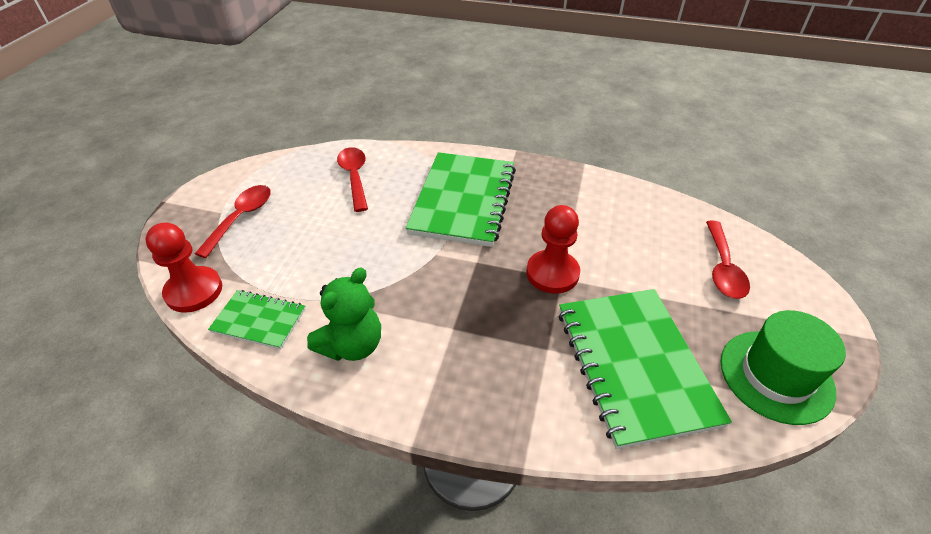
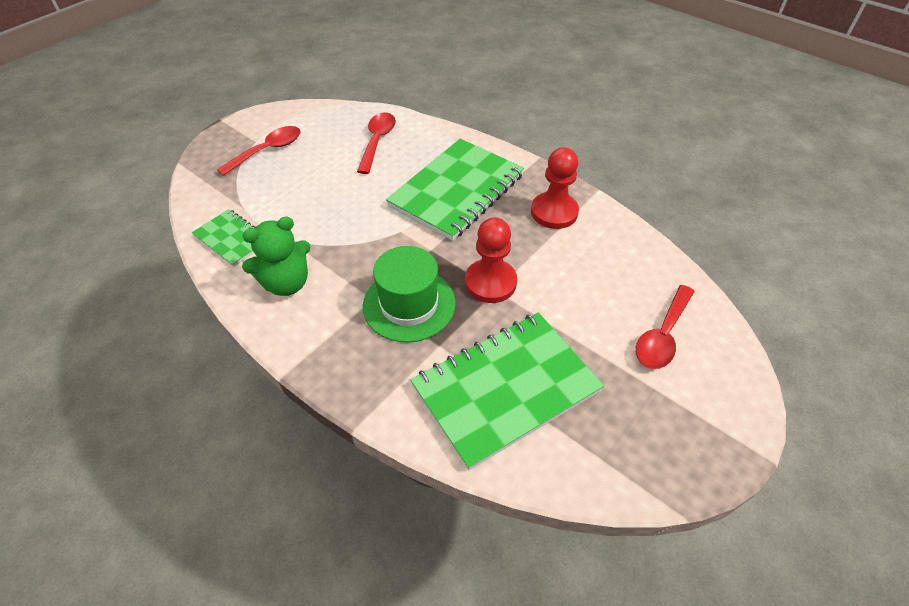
camera: 25 degrees right, 5 degrees up
red pawn [145,222,222,313] -> red pawn moved to [531,147,579,229]
green notebook [559,289,732,449] -> green notebook turned 45 degrees clockwise [410,312,604,470]
green hat [721,310,846,425] -> green hat moved to [363,246,456,343]

